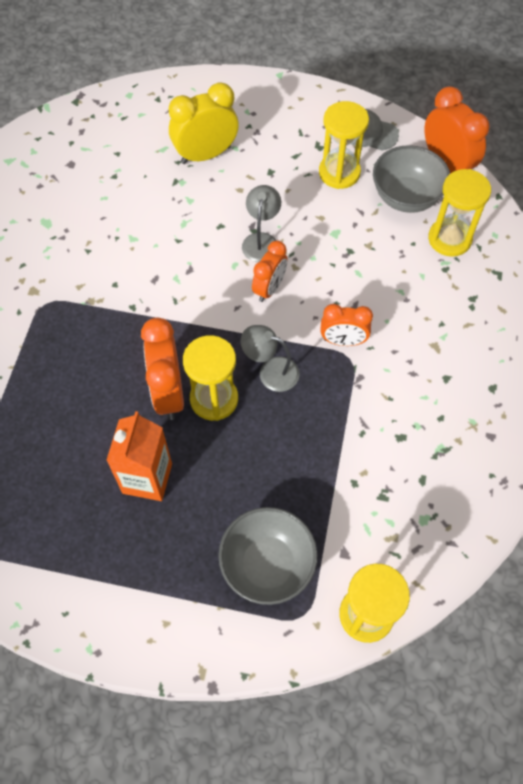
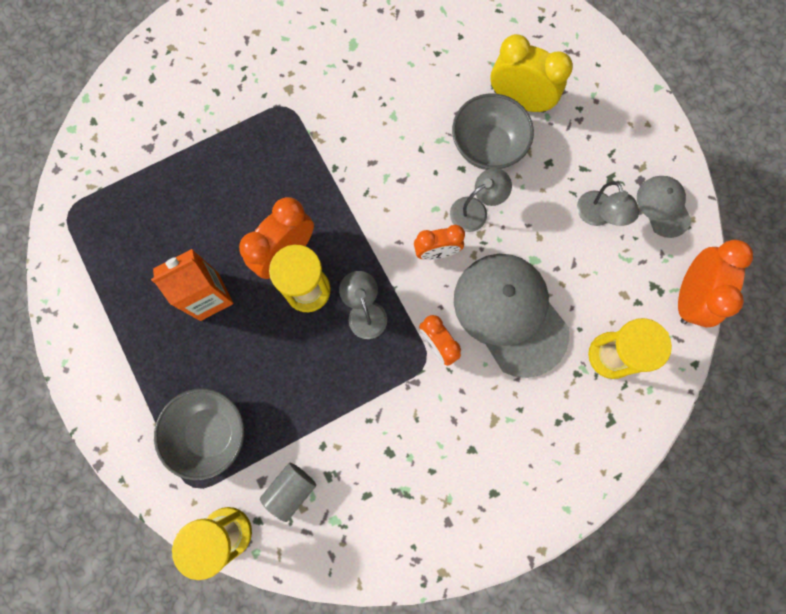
camera: 50 degrees right, 15 degrees up
yellow hourglass [319,101,369,189] -> grey lamp [577,181,639,226]
grey bowl [373,145,450,213] -> grey bowl moved to [452,93,534,170]
none -> grey cylinder [260,463,316,522]
none -> grey cap [454,254,569,378]

